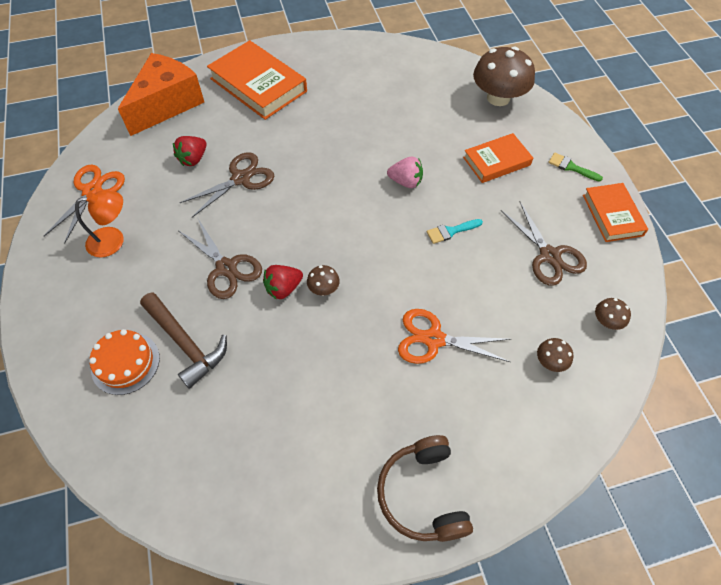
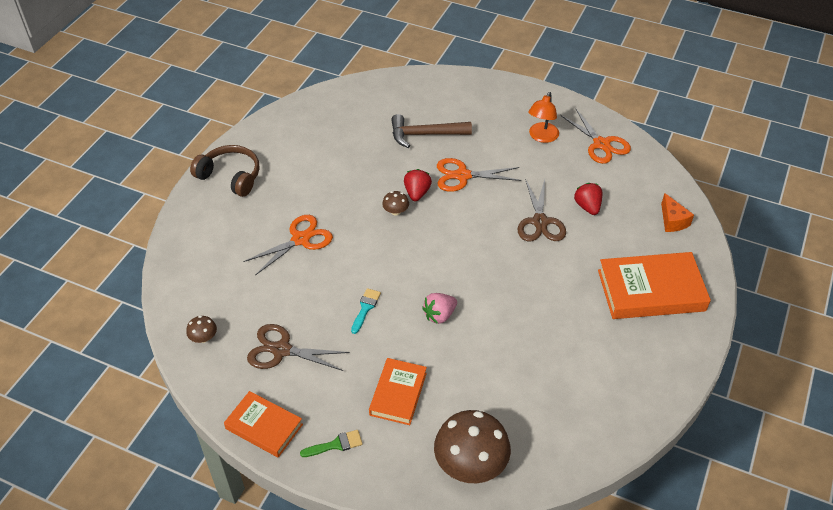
camera: 130 degrees right, 10 degrees down
orange cake [89,329,160,395] -> none
orange cheese [118,53,204,136] -> orange cheese [661,193,694,232], size x0.47
brown scissors [179,219,262,299] -> orange scissors [437,158,521,192]
brown mushroom [537,338,573,372] -> none

